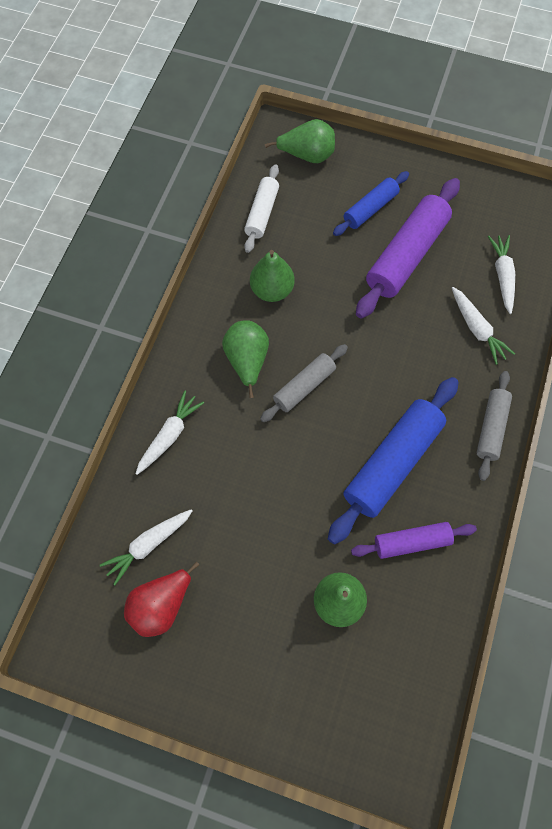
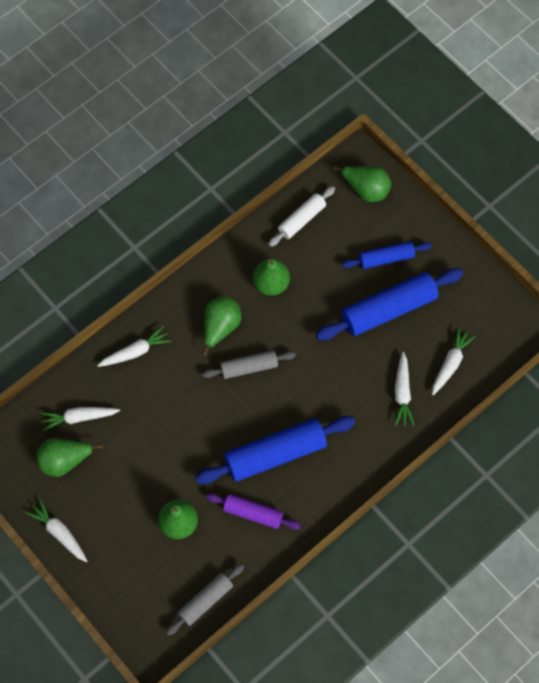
camera: 30 degrees right, 0 degrees up
red pear [124,562,199,637] -> green pear [36,438,103,477]
purple rolling pin [356,178,460,319] -> blue rolling pin [316,268,463,340]
grey rolling pin [477,371,512,481] -> grey rolling pin moved to [166,564,244,635]
none -> white carrot [25,499,87,562]

